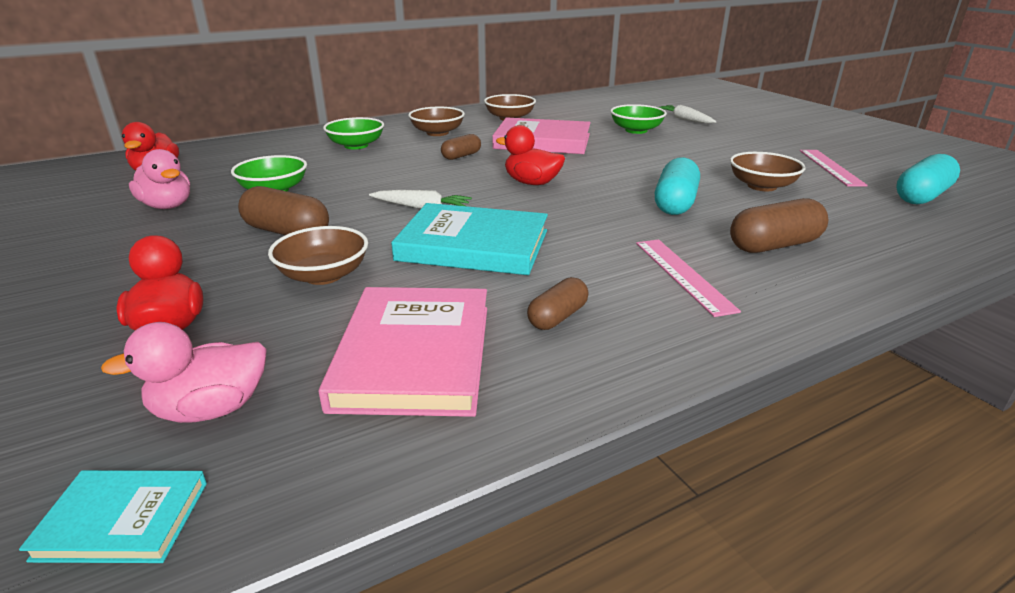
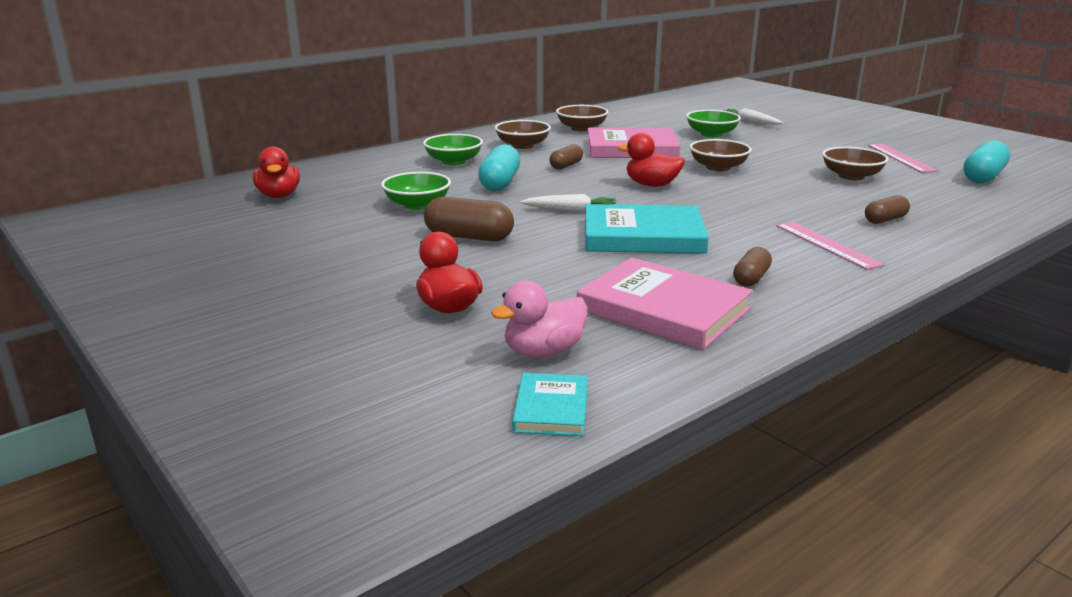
camera: 10 degrees left, 5 degrees down
turquoise book [19,470,207,563] -> turquoise book turned 75 degrees counterclockwise [512,373,588,436]
pink duck [129,149,190,209] -> none
brown bowl [268,226,368,285] -> brown bowl moved to [690,139,752,171]
pink book [319,287,487,417] -> pink book turned 45 degrees counterclockwise [577,257,753,350]
turquoise capsule [655,157,700,215] -> turquoise capsule moved to [478,144,520,191]
brown capsule [730,198,828,253] -> brown capsule [865,195,910,224], size x0.62

